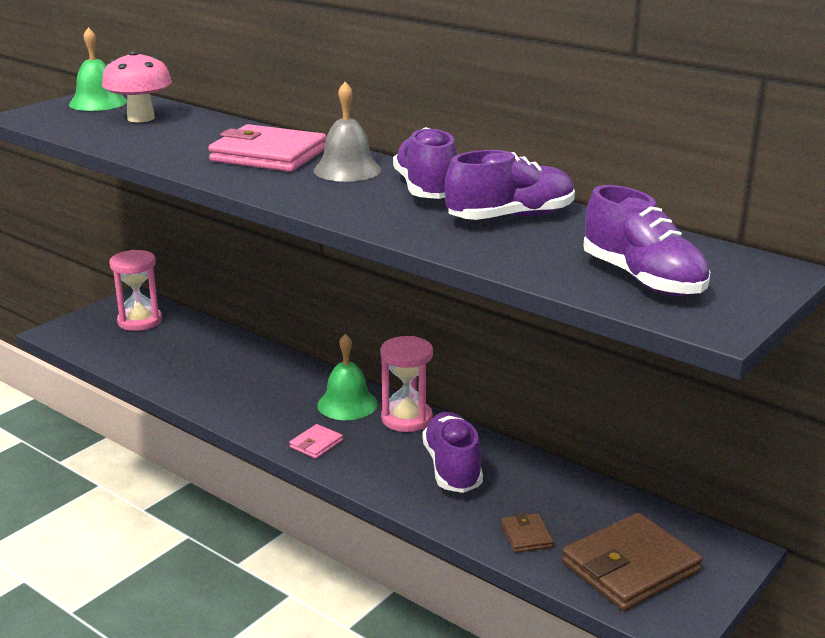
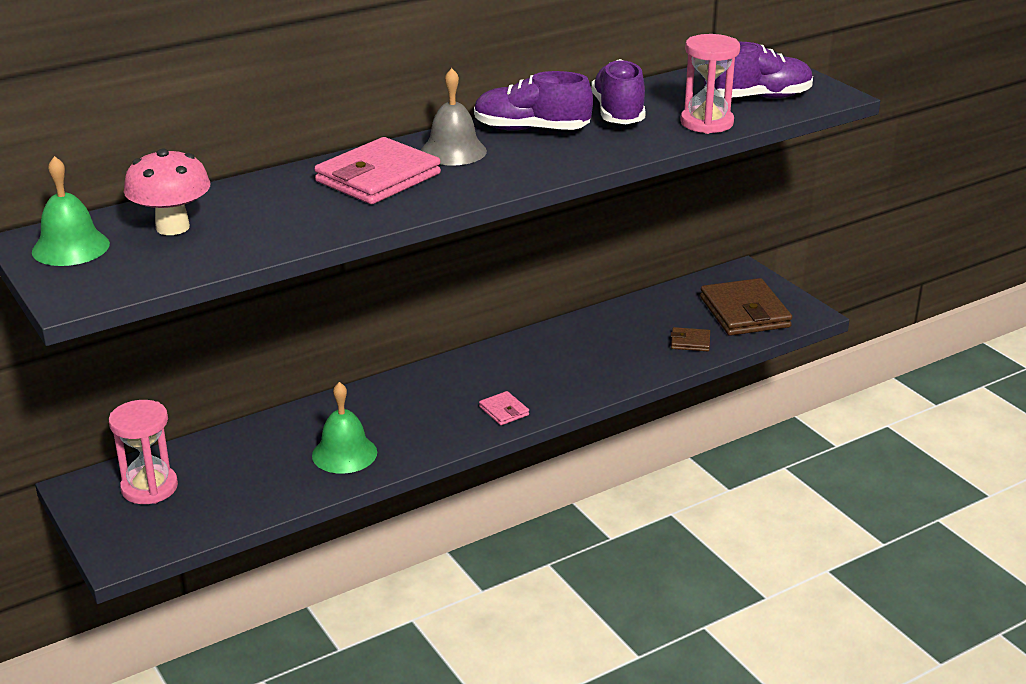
camera: 70 degrees left, 5 degrees up
green bell [317,334,378,420] -> green bell moved to [312,382,377,474]
pink hourglass [380,336,433,432] -> pink hourglass moved to [680,34,740,134]
purple shoe [422,412,483,493] -> none

